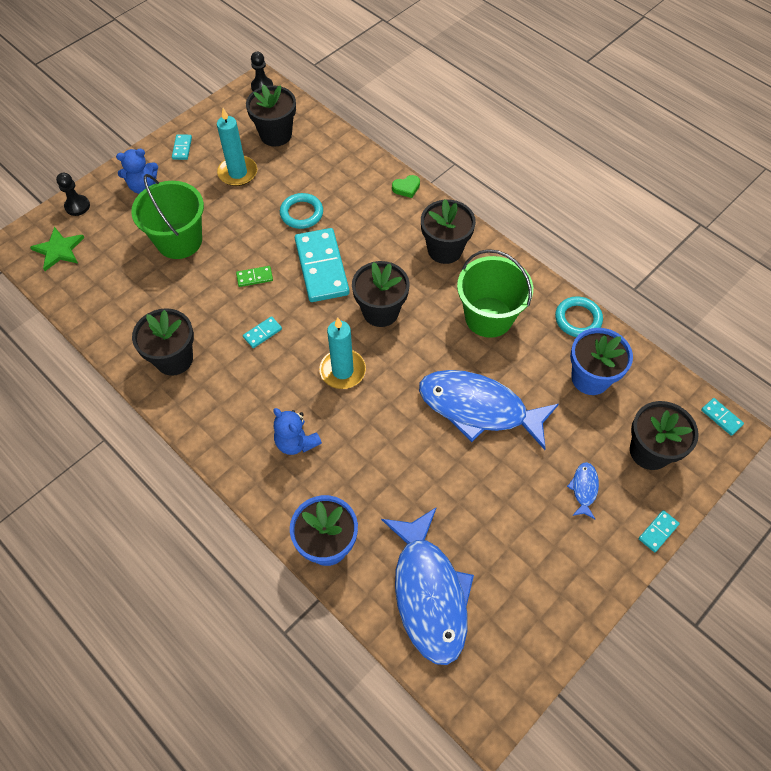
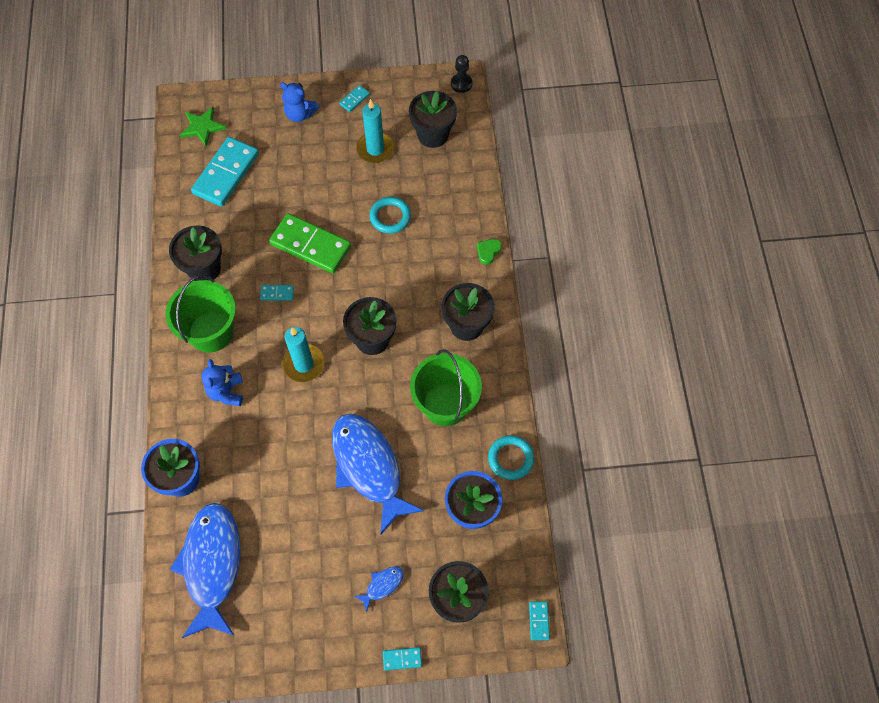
camera: 40 degrees right, 5 degrees up
black pawn [56,173,90,216] -> none
green bucket [131,174,204,259] -> green bucket moved to [166,275,236,352]
green domino [236,266,273,287] -> green domino [269,213,351,273], size x2.34
turquoise domino [295,228,349,302] -> turquoise domino moved to [191,137,259,207]
blue fish [381,507,474,665] -> blue fish turned 150 degrees clockwise [170,503,240,638]
green heart [392,175,420,198] -> green heart turned 105 degrees clockwise [477,239,502,265]

